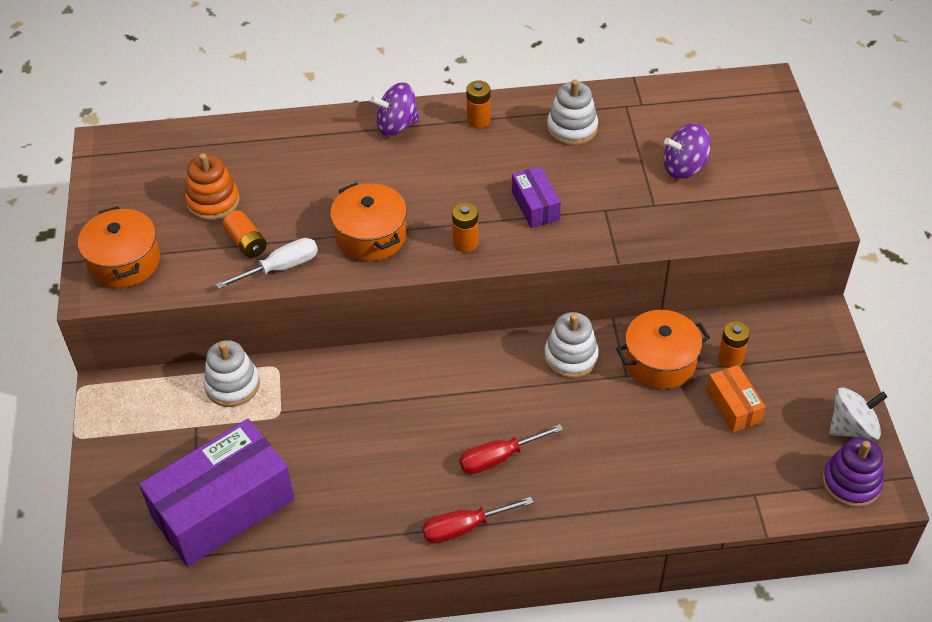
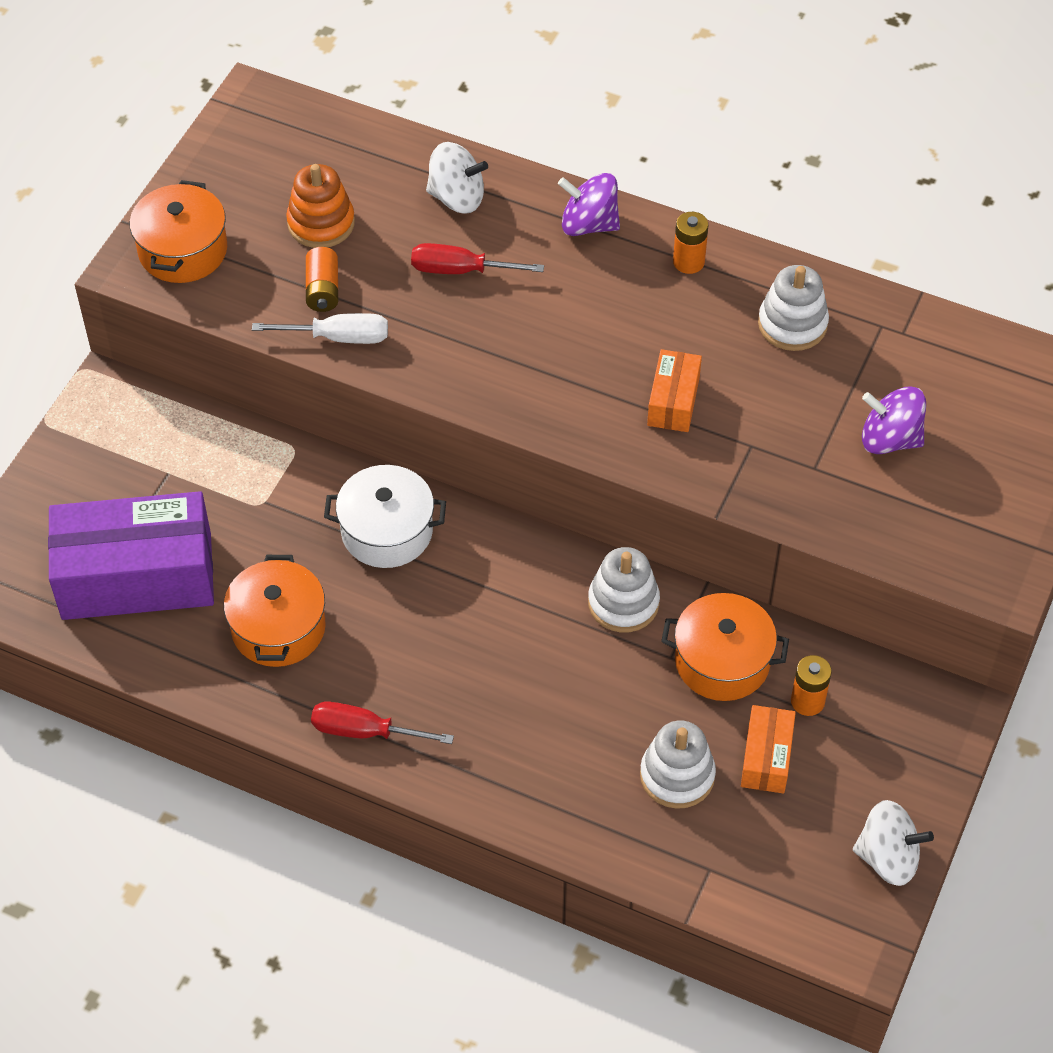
camera: 30 degrees right, 5 degrees up
white stacking toy [204,340,260,407] -> white stacking toy moved to [640,721,716,809]
orange pot [330,183,407,261] -> orange pot moved to [224,555,326,667]
orange battery [452,202,479,253] -> none
red screwdriver [459,424,564,474] -> red screwdriver moved to [411,243,544,274]
purple box [512,166,561,228] -> orange box [647,349,702,432]
purple stacking toy [822,437,884,508] -> none
none -> white pot [324,465,446,568]
none -> white spinning top [426,142,488,214]

